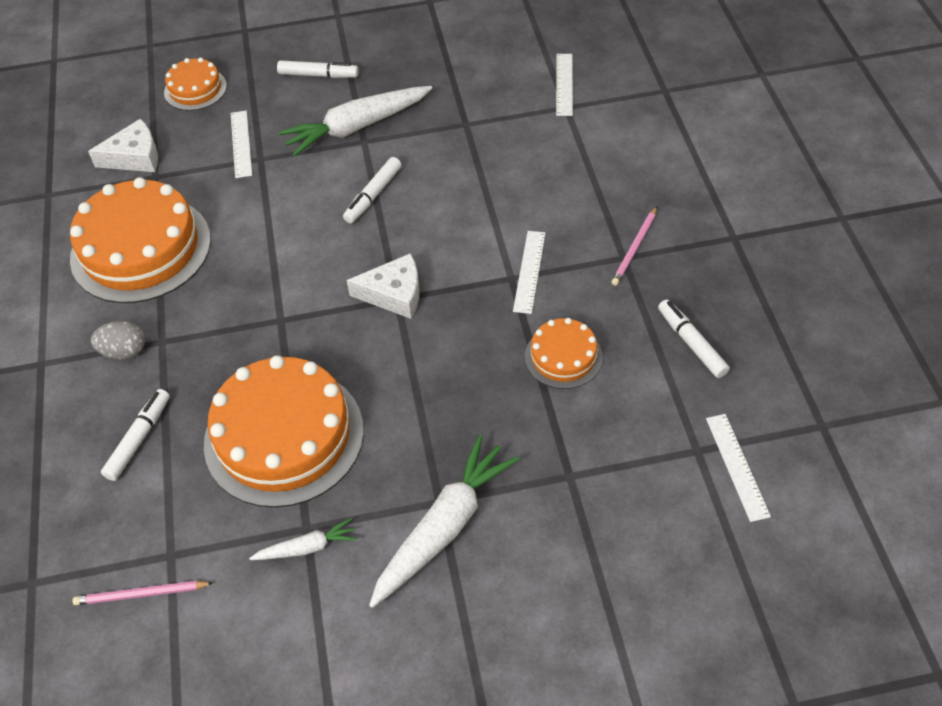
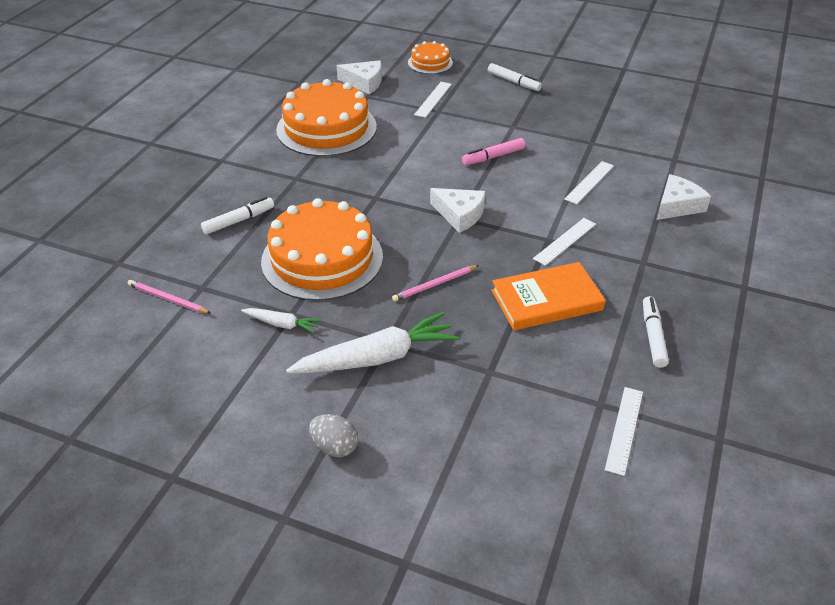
camera: 30 degrees right, 10 degrees down
grey egg [91,321,145,360] -> grey egg moved to [309,414,358,457]
white carrot [278,86,432,157] -> none
white marker [343,157,401,223] -> pink marker [462,138,525,165]
orange cake [525,318,603,389] -> orange book [491,262,606,330]
white ruler [556,54,573,116] -> white ruler moved to [564,161,614,204]
pink pencil [611,206,657,286] -> pink pencil moved to [392,265,479,301]
none -> white cheese [657,174,711,220]

